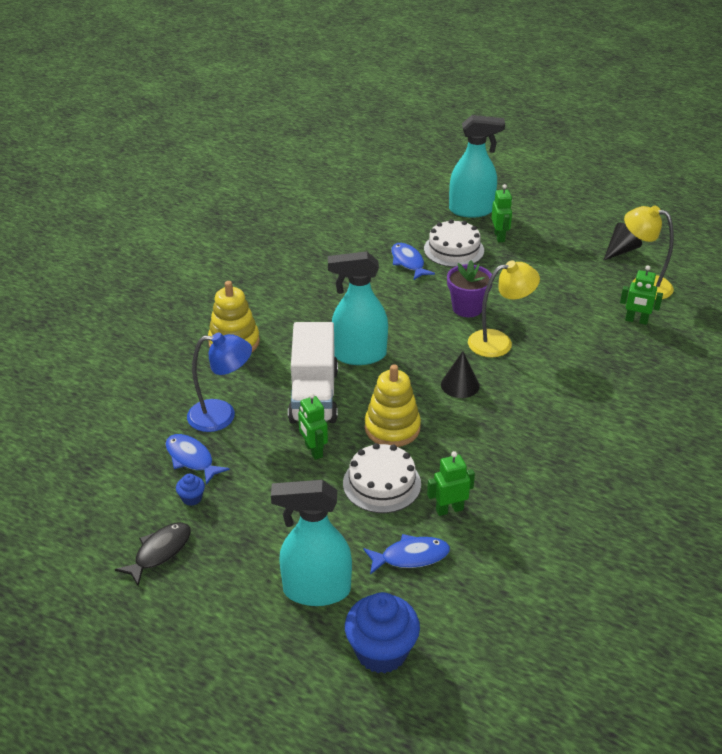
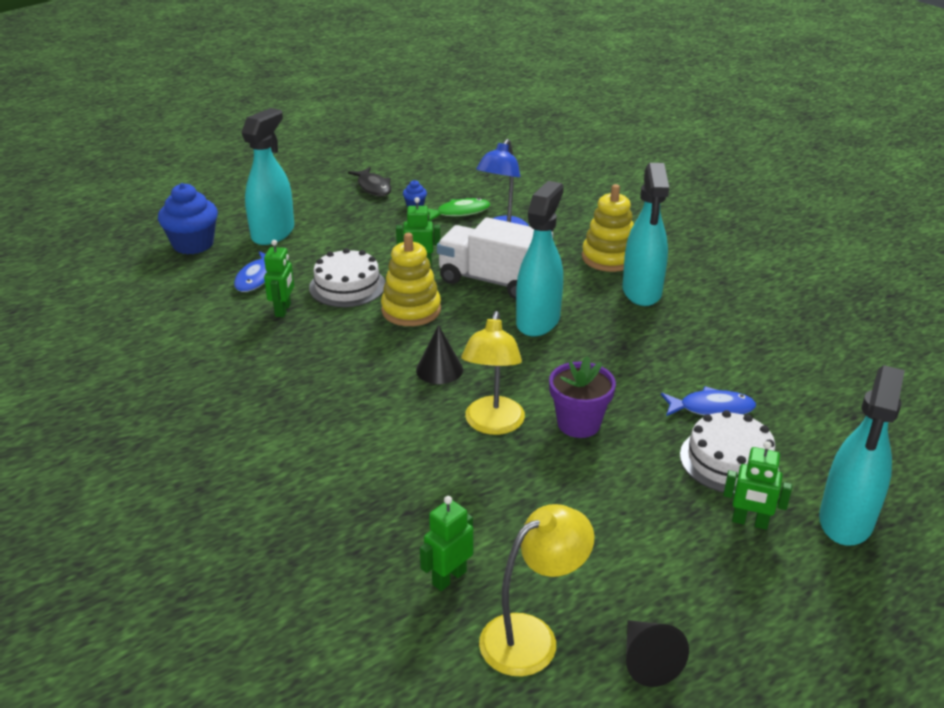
camera: 115 degrees right, 5 degrees down
blue fish [166,434,230,485] -> green fish [428,198,490,221]
none -> turquoise spray bottle [623,163,669,306]

